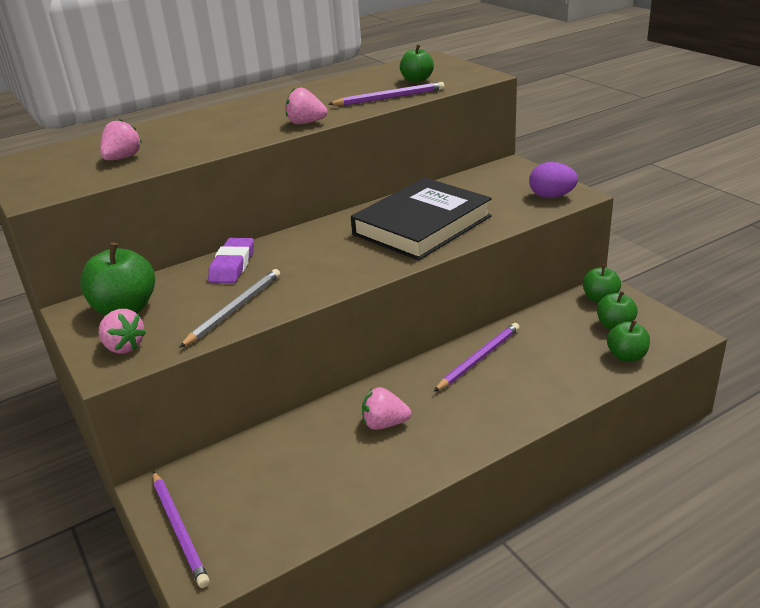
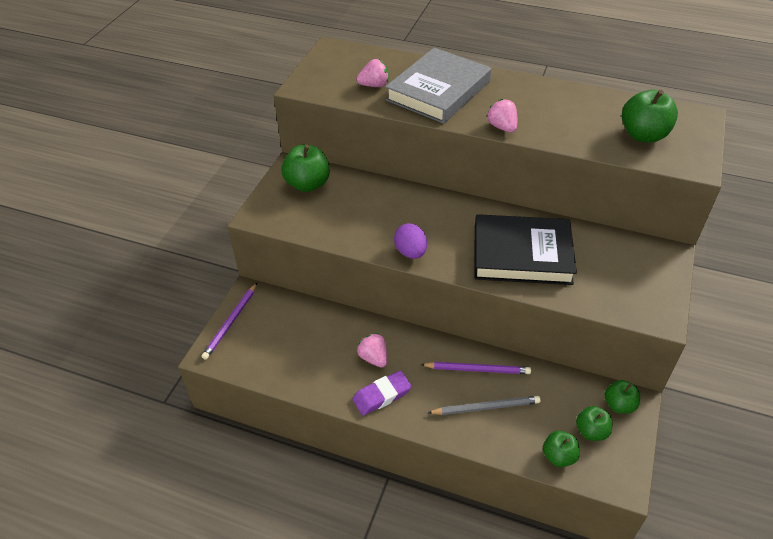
camera: 50 degrees right, 15 degrees up
pink strawberry [99,309,146,354] -> none
grey pencil [179,269,280,348] -> grey pencil moved to [428,396,541,415]
purple eraser [208,238,254,283] -> purple eraser moved to [353,371,412,415]
purple pencil [329,82,445,106] -> none
green apple [400,44,434,83] -> green apple [622,90,678,143], size x1.61
purple egg [529,162,578,198] -> purple egg moved to [394,223,427,259]
none -> grey book [385,48,491,124]

